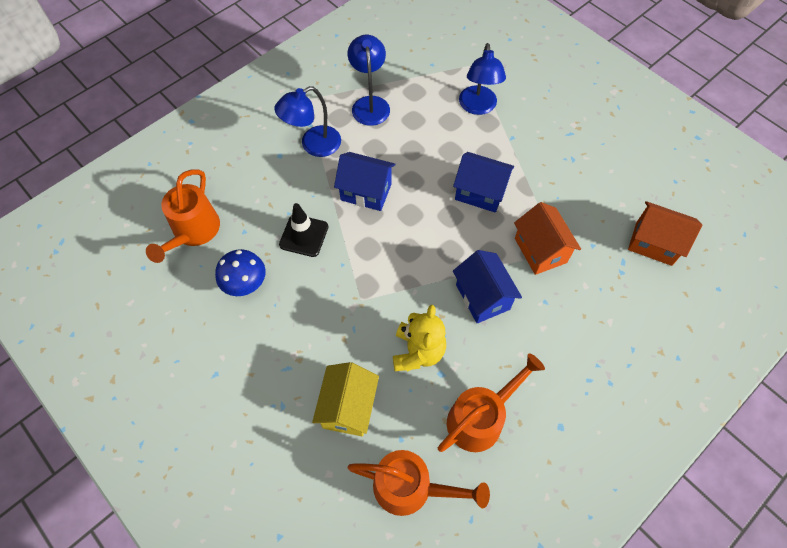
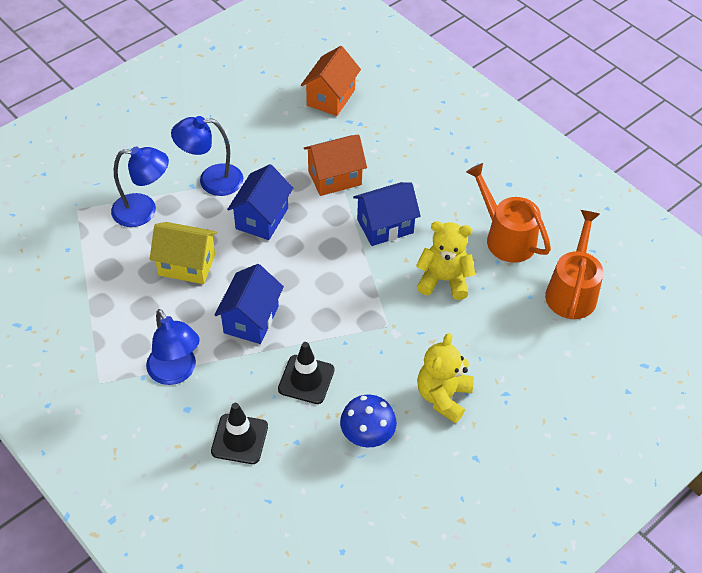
camera: 90 degrees left, 10 degrees down
orange watering can [146,169,220,263] -> none
yellow house [312,362,379,436] -> yellow house moved to [150,222,217,284]
blue lamp [348,35,390,126] -> blue lamp moved to [171,116,243,196]
none -> black traffic cone [211,403,268,464]
none -> yellow teddy bear [417,333,474,423]

